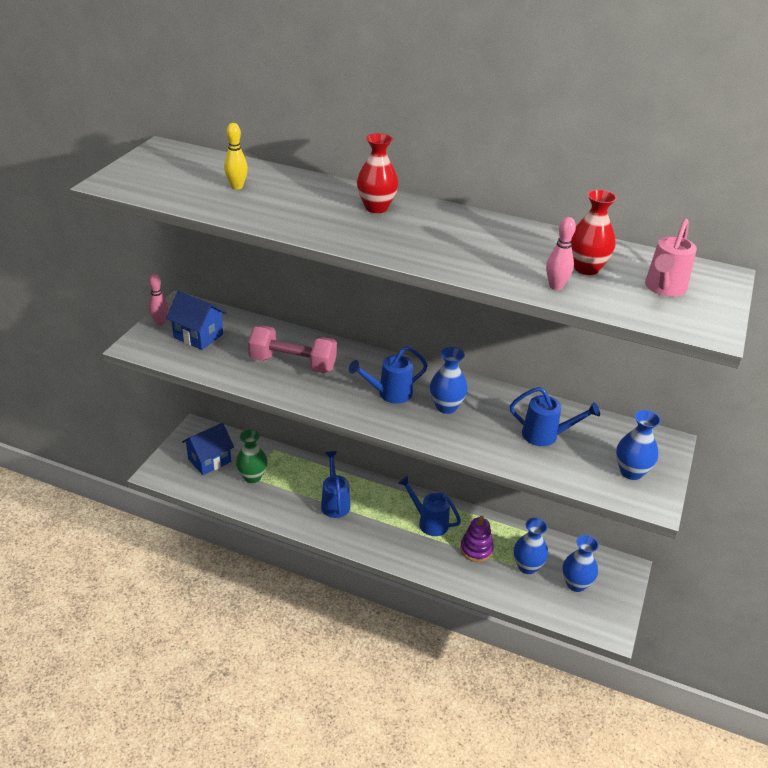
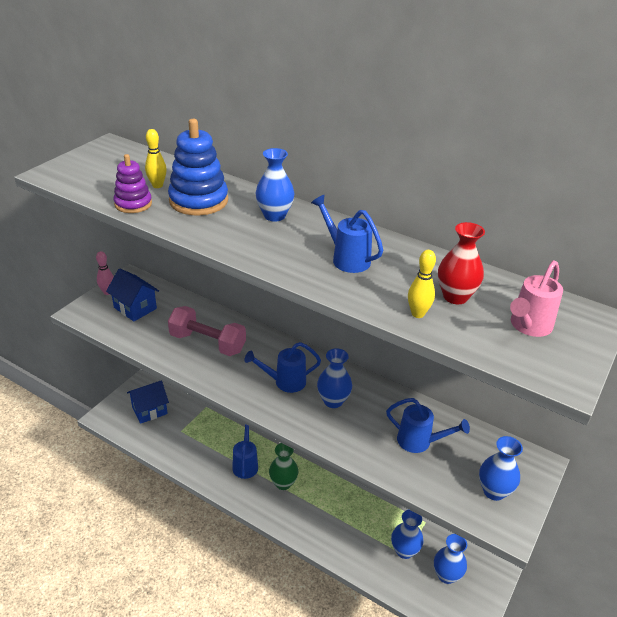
camera: 10 degrees right, 0 degrees up
green vase [236,429,268,483] -> green vase moved to [269,443,298,490]
red vase [357,133,398,213] -> blue vase [255,148,294,222]
blue watering can [398,476,461,536] -> blue watering can moved to [311,195,383,273]
purple stacking toy [460,516,494,562] -> purple stacking toy moved to [114,154,152,213]
pink bowling pin [546,217,576,290] -> yellow bowling pin [408,250,436,318]
none -> blue stacking toy [168,119,228,216]

